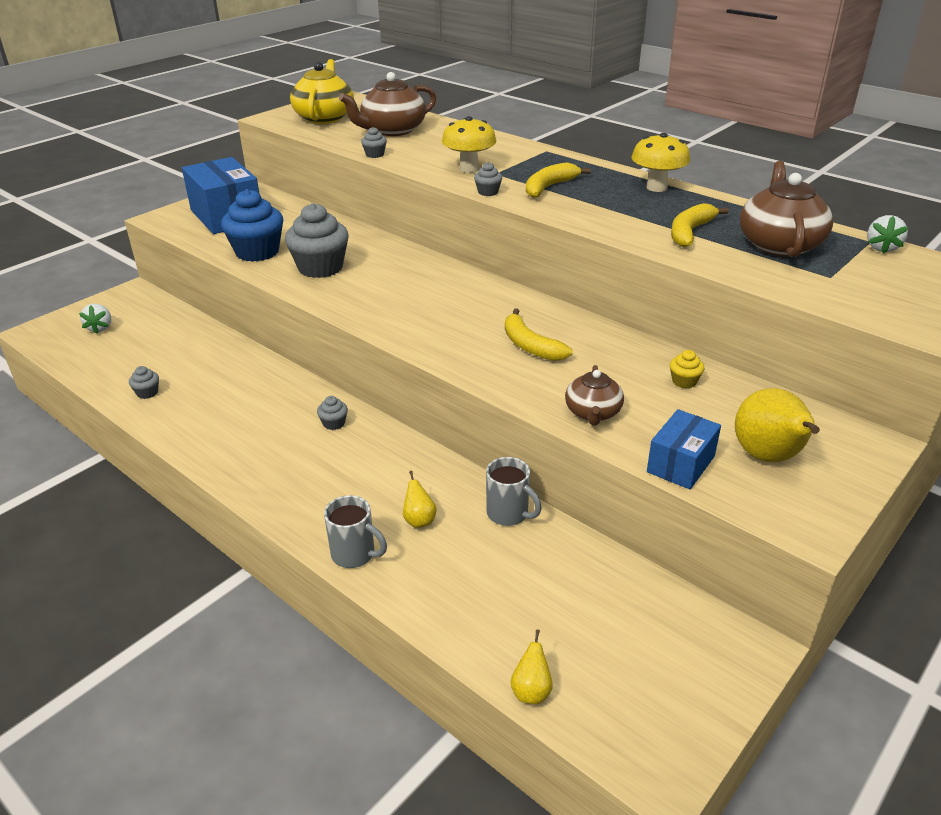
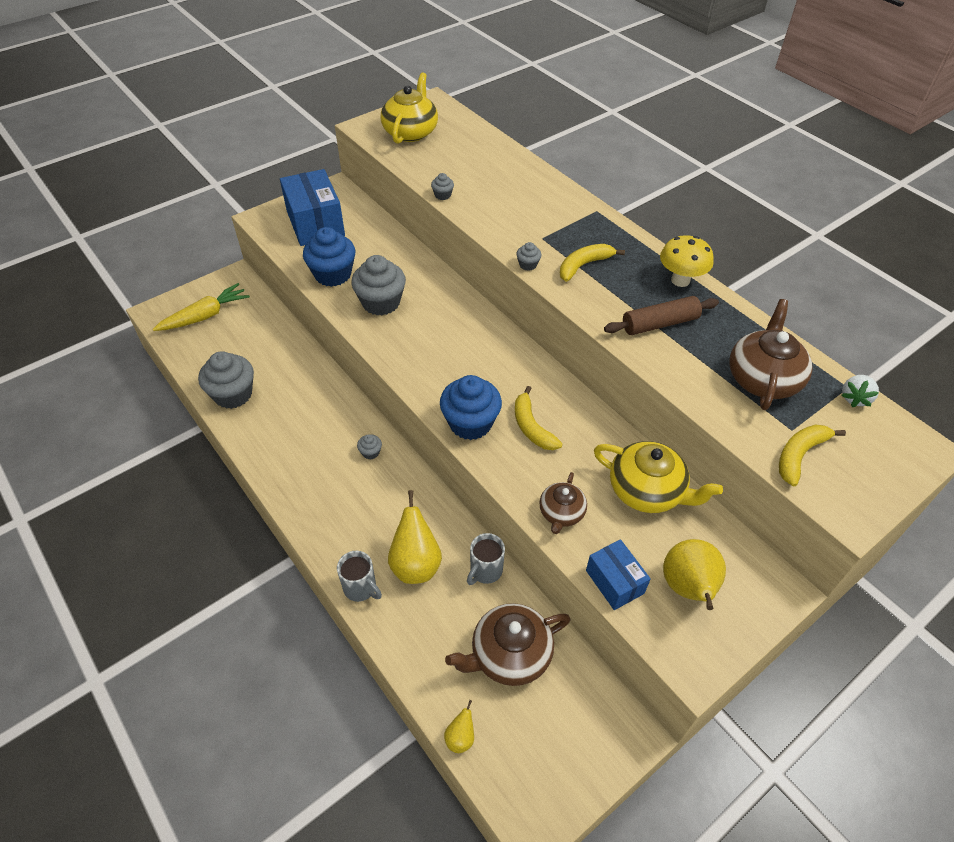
camera: 10 degrees right, 15 degrees up
white strawberry [79,304,111,334] -> yellow carrot [153,283,250,331]
grey cupcake [129,366,159,399] -> grey cupcake [198,351,254,409], size x2.29
brown teapot [339,72,436,136] -> brown teapot moved to [445,603,570,686]
yellow pear [403,471,437,528] -> yellow pear [388,490,442,584], size x2.01
yellow mushroom [442,116,497,173] -> none
grey mug [486,457,542,526] -> grey mug turned 75 degrees clockwise [467,533,505,585]
blue box [647,409,721,490] -> blue box turned 75 degrees counterclockwise [586,539,651,610]
yellow cupcake [670,350,704,388] -> yellow teapot [594,441,723,513]
yellow banana [671,203,729,247] -> yellow banana moved to [779,425,846,487]
none -> blue cupcake [440,375,502,440]
none -> brown rolling pin [604,296,719,335]

